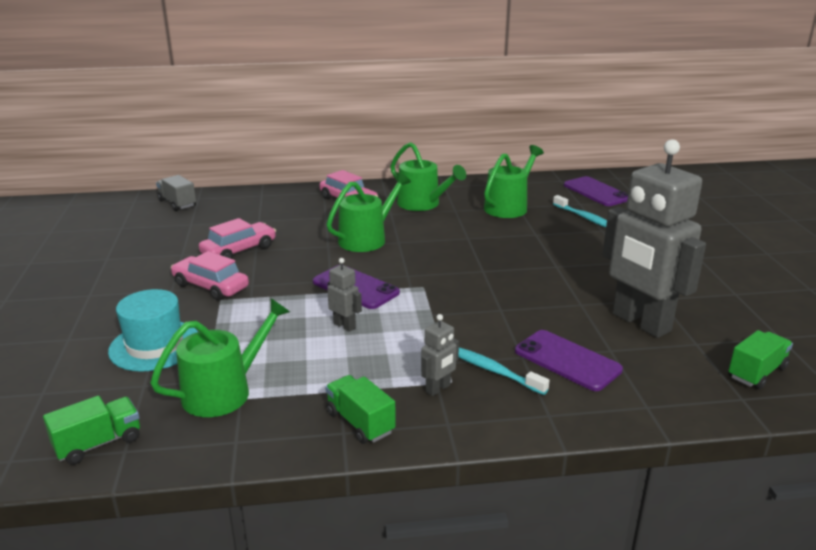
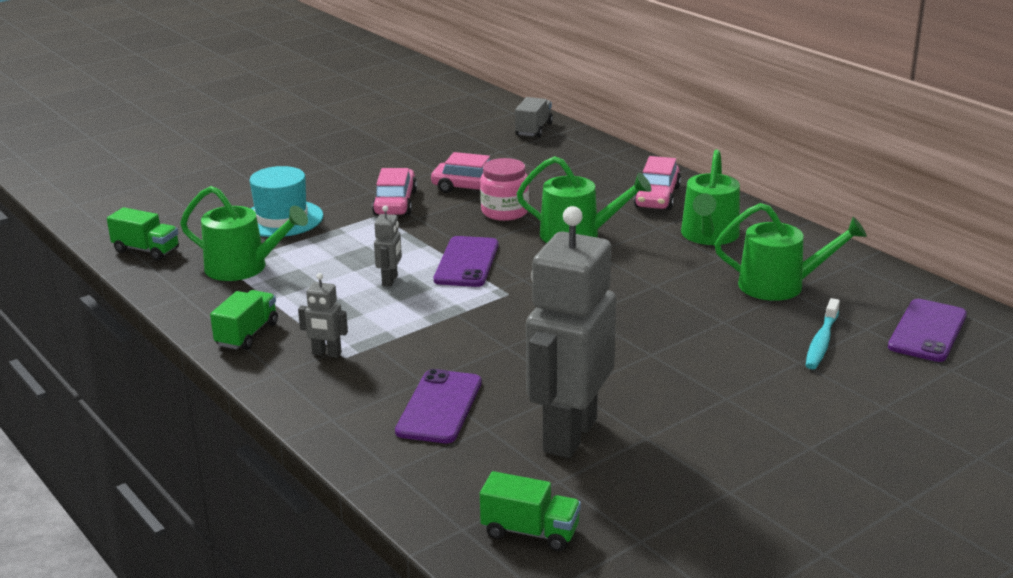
camera: 60 degrees right, 0 degrees up
turquoise toothbrush [458,347,550,395] -> none
none -> pink jar [480,158,529,221]

